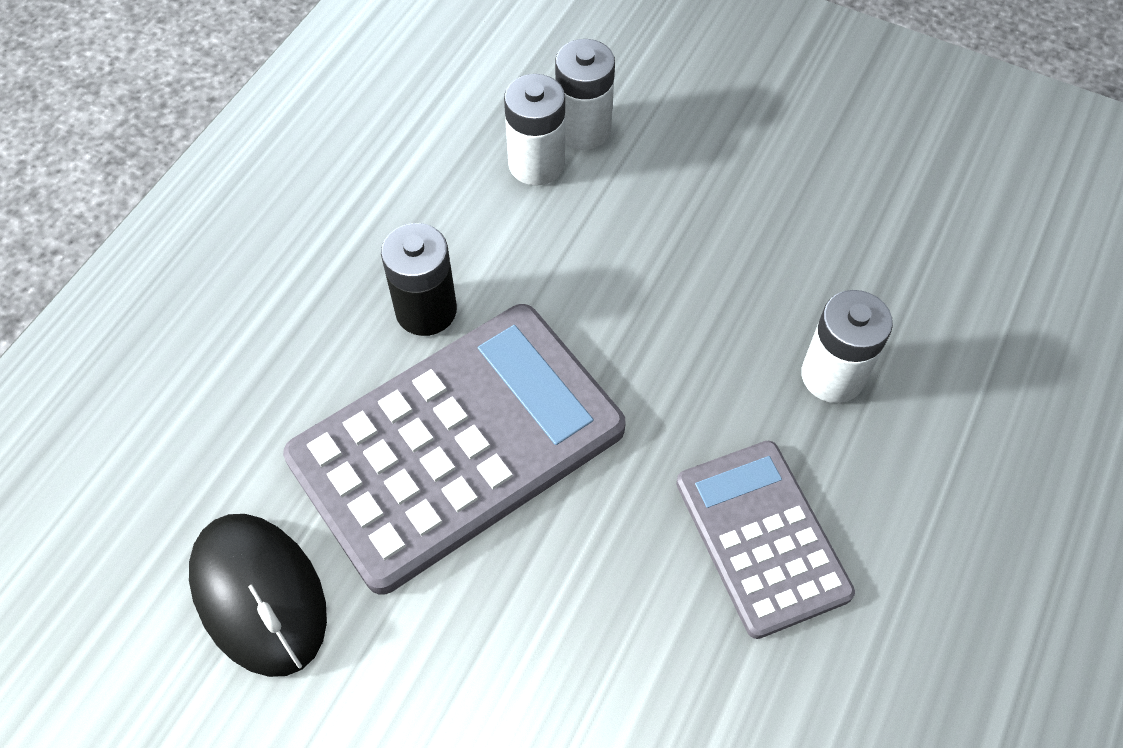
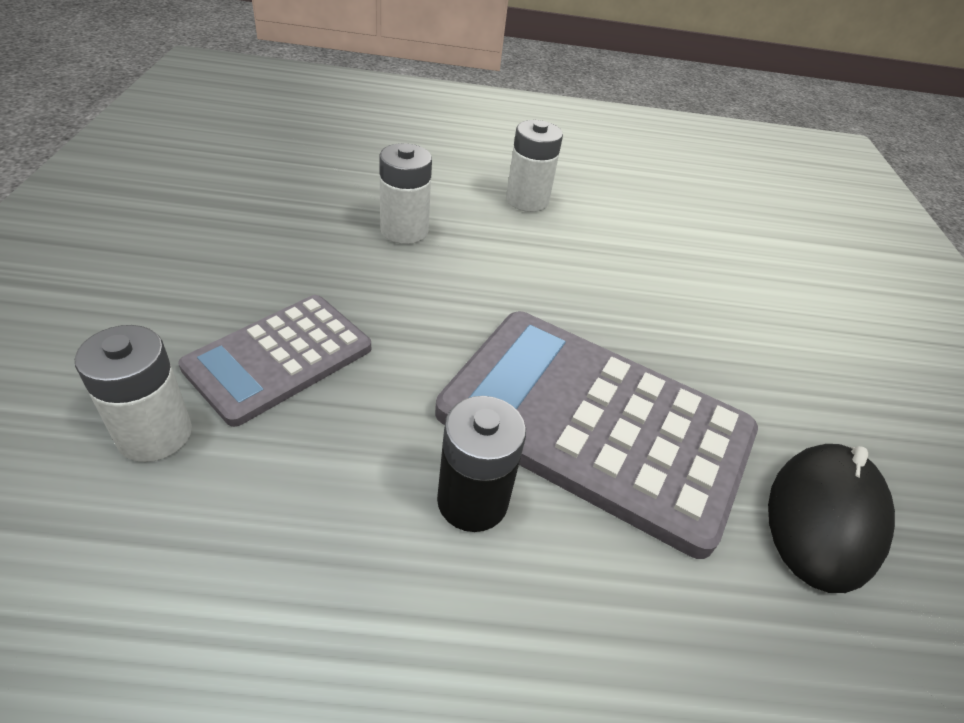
camera: 120 degrees left, 15 degrees down
white battery [504,74,565,186] -> white battery moved to [506,120,563,212]
grey calculator [676,441,855,639] -> grey calculator moved to [178,295,371,427]

